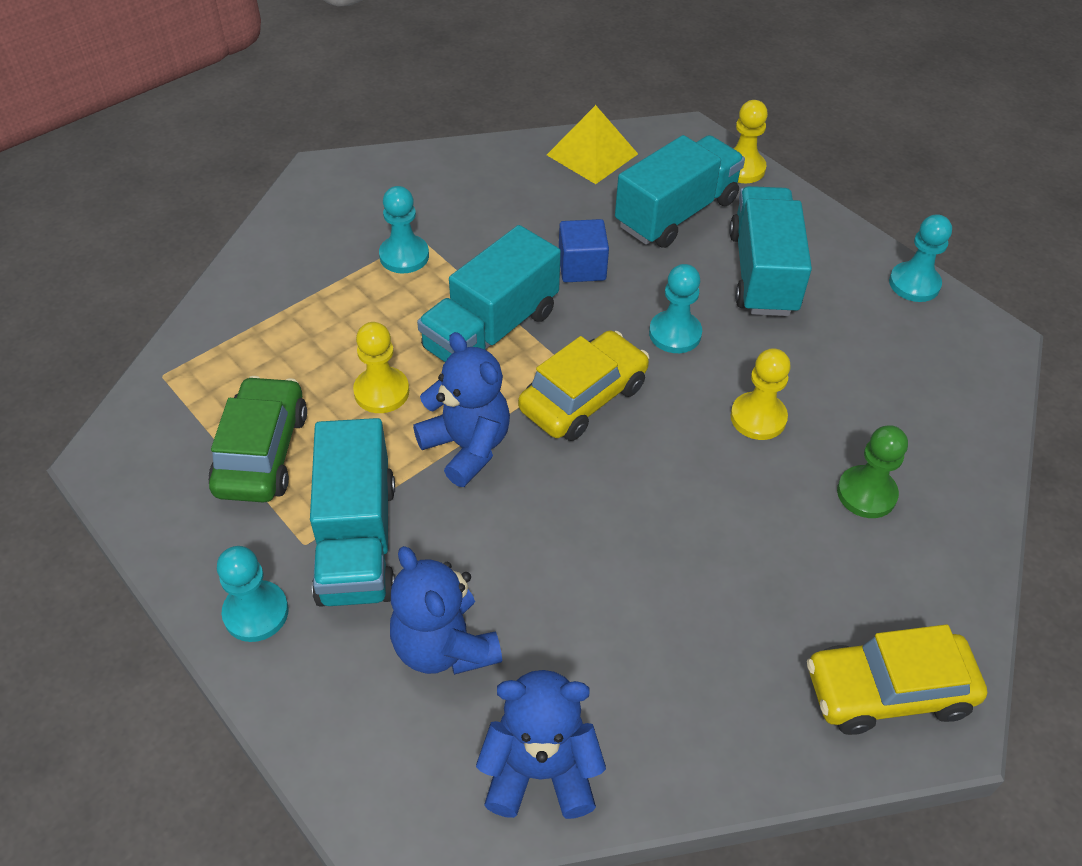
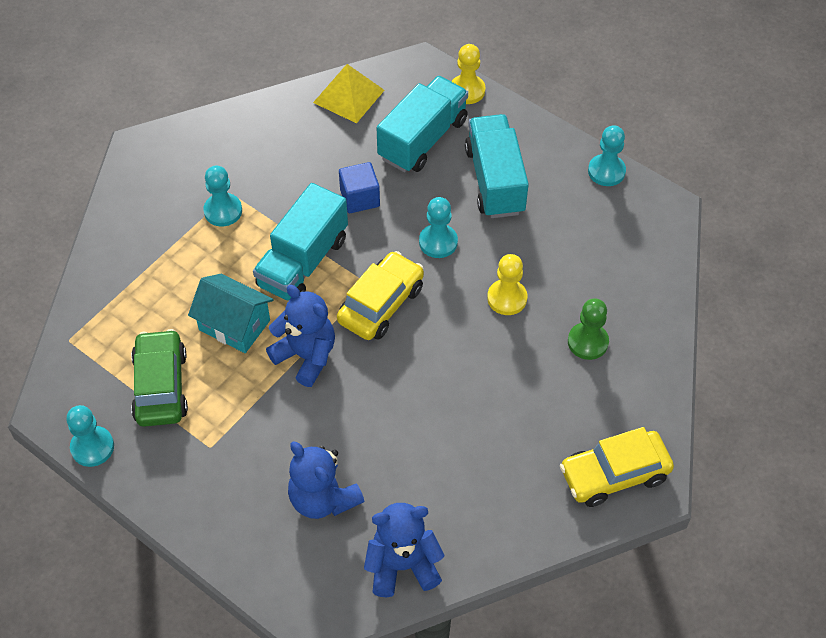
camera: 10 degrees left, 5 degrees up
turquoise pawn [217,546,289,642] -> turquoise pawn moved to [66,405,114,467]
turquoise truck [310,418,395,607] -> none
yellow pawn [353,322,409,413] -> turquoise house [188,274,274,353]

